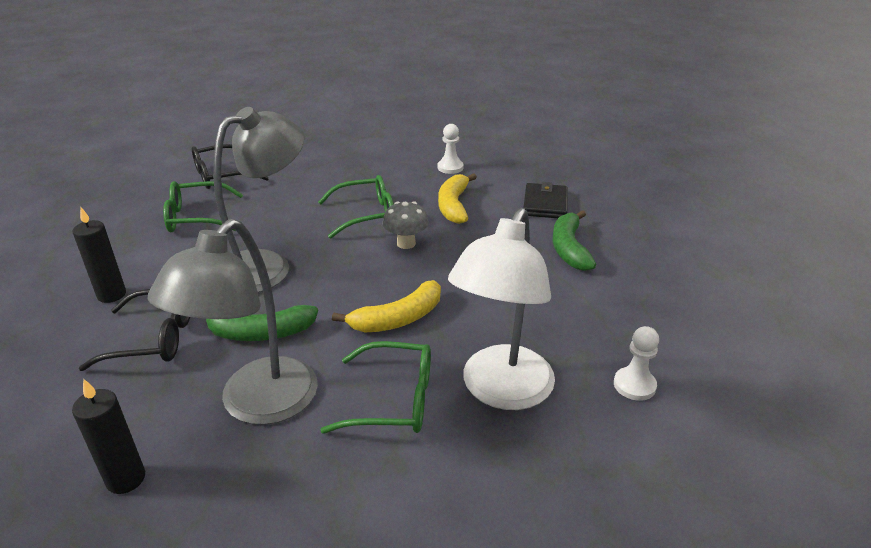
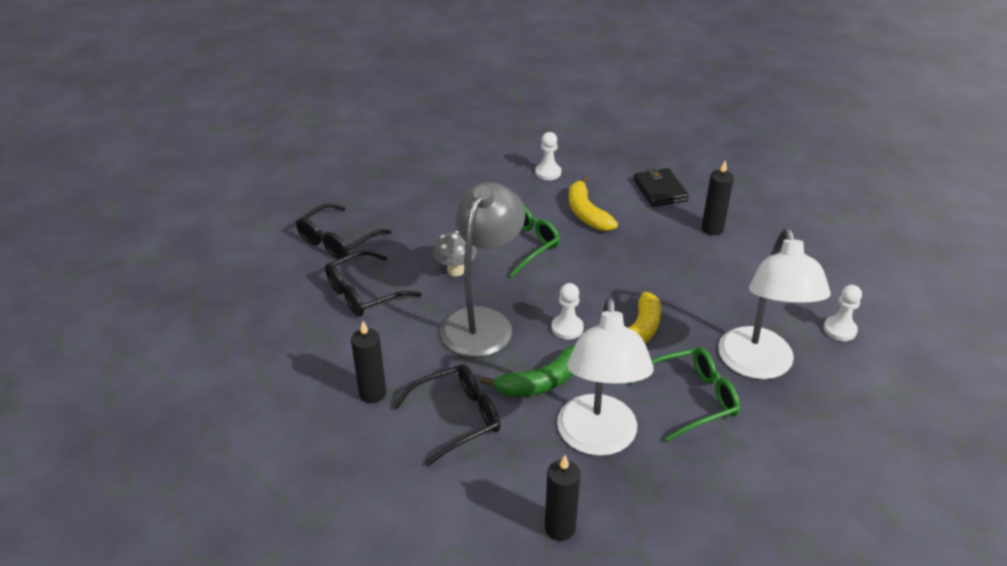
camera: 25 degrees left, 5 degrees up
grey lamp [148,219,318,425] -> white lamp [557,298,654,456]
green glasses [163,181,243,233] -> black glasses [325,251,422,317]
grey mushroom [383,201,429,249] -> grey mushroom moved to [433,231,477,276]
green banana [552,210,596,271] -> black candle [702,160,734,235]
none -> white pawn [551,283,584,340]

